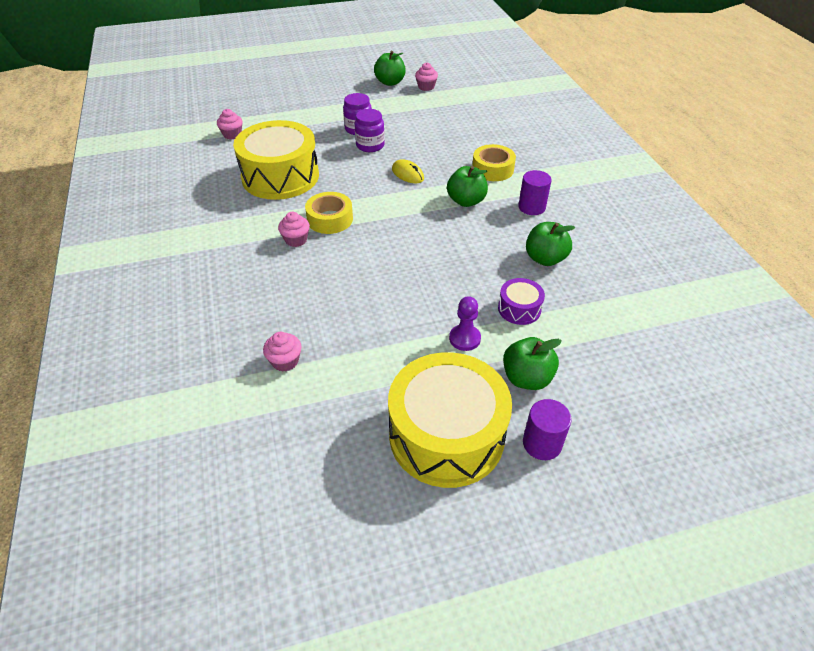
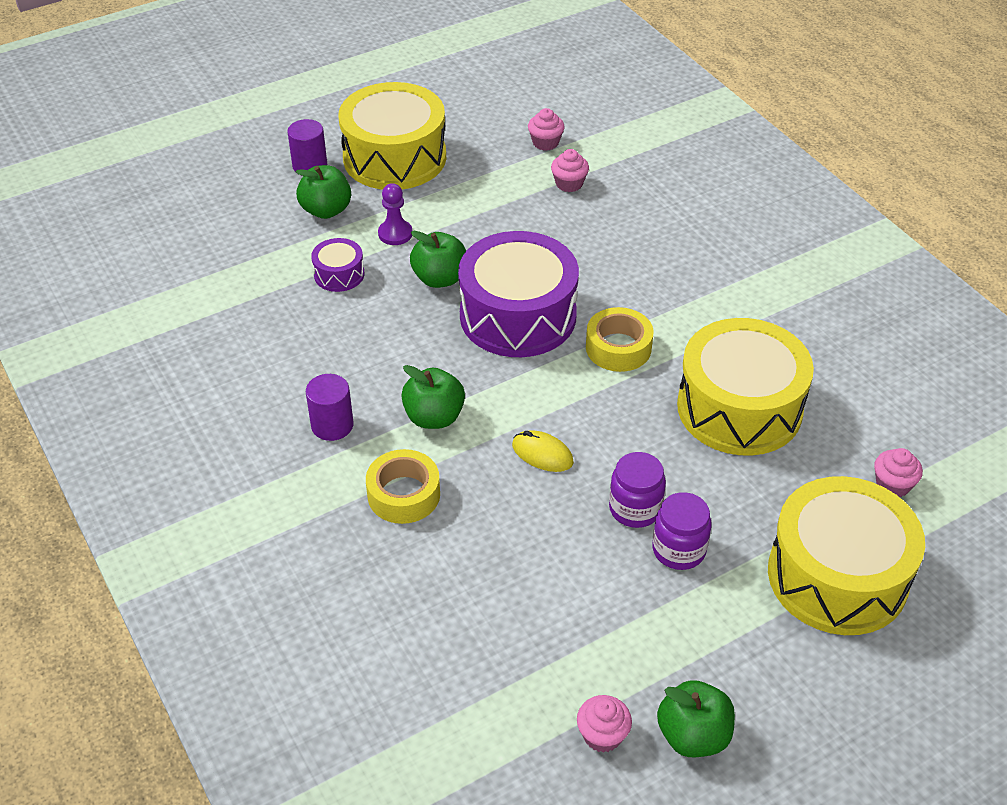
camera: 165 degrees right, 0 degrees up
pink cupcake [278,212,310,247] -> pink cupcake moved to [528,108,565,151]
green apple [526,222,575,266] -> green apple moved to [410,231,466,288]
none -> purple drum [458,231,579,357]
none -> yellow drum [768,476,925,635]

